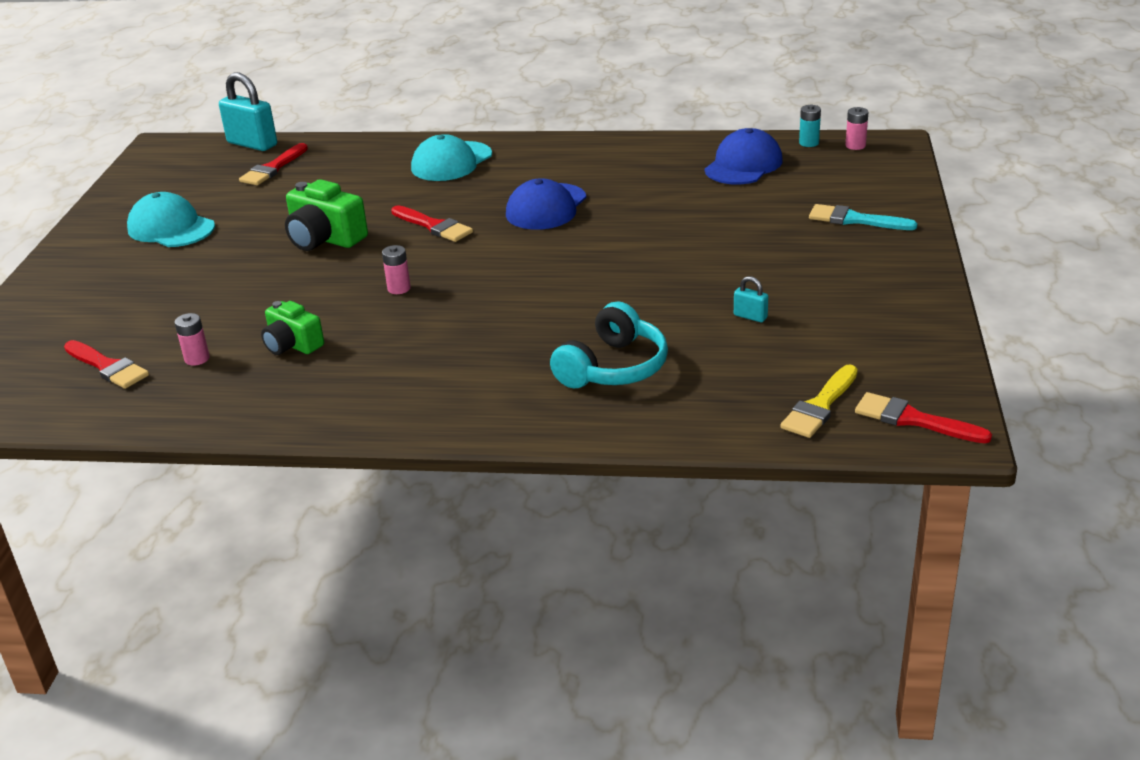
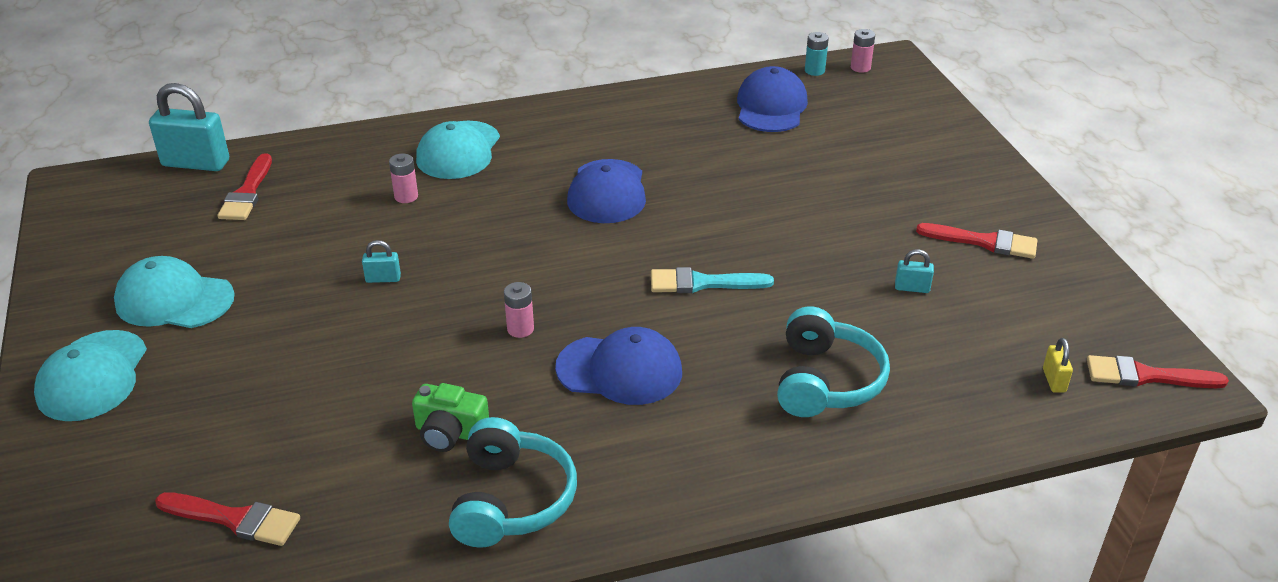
camera: 25 degrees left, 5 degrees up
pink battery [175,313,210,366] -> pink battery moved to [389,154,418,203]
green camera [285,179,368,251] -> turquoise padlock [362,240,401,283]
red brush [391,205,473,242] -> red brush moved to [916,223,1037,259]
yellow brush [780,364,858,438] -> yellow padlock [1043,338,1073,393]
turquoise brush [809,204,917,230] -> turquoise brush moved to [651,267,774,293]
none -> turquoise cap [34,330,147,421]
none -> turquoise headphones [449,417,577,548]
none -> blue cap [555,327,682,405]

